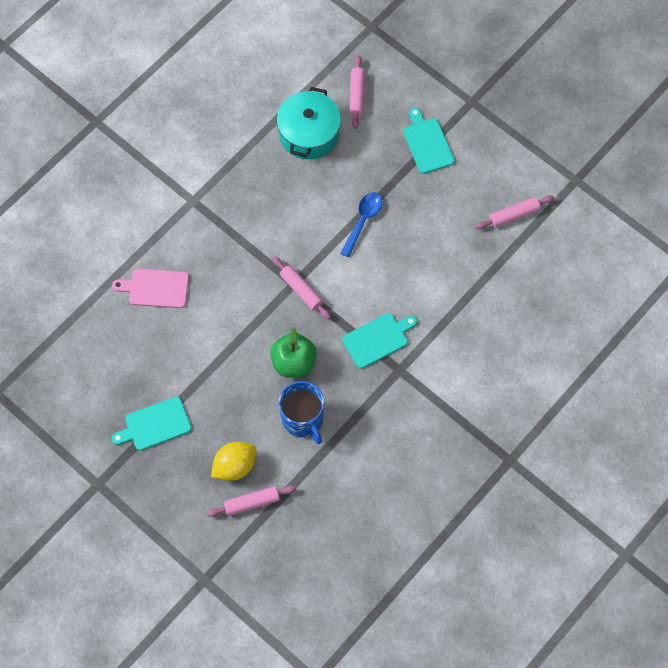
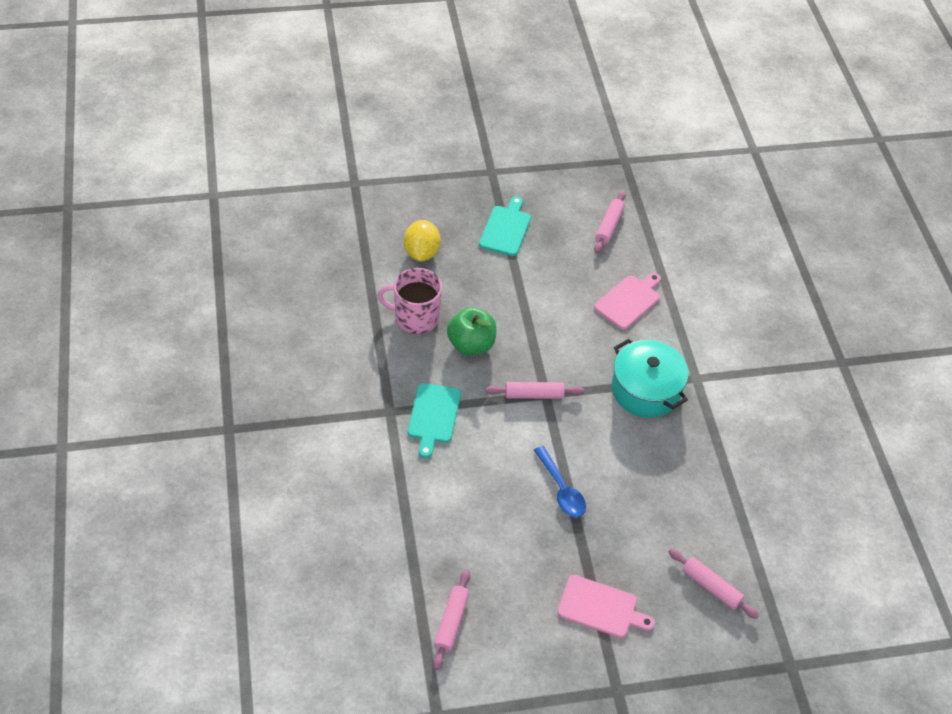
camera: 125 degrees right, 15 degrees down
pink rolling pin [207,485,296,517] -> pink rolling pin moved to [594,191,626,253]
turquoise pot [277,87,341,159] -> turquoise pot moved to [611,339,689,418]
blue mug [278,381,325,444] -> pink mug [377,268,442,334]
turquoise cutting board [403,107,455,174] -> pink cutting board [557,575,655,638]

